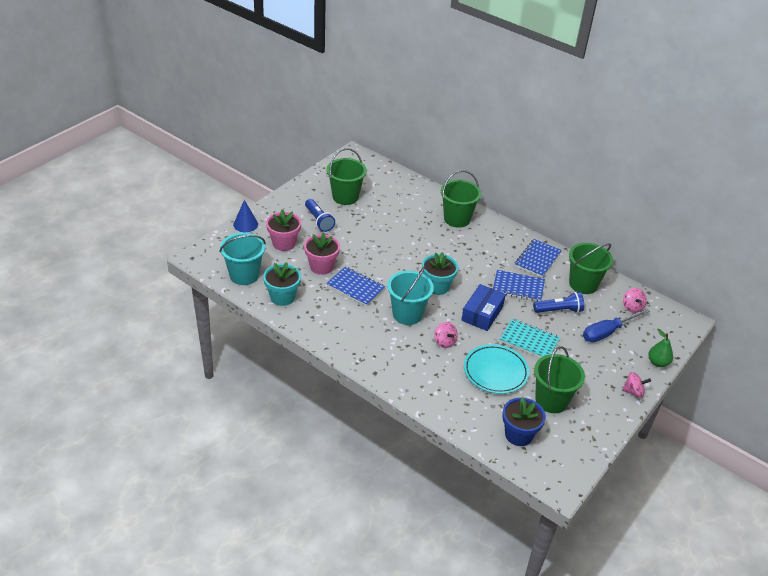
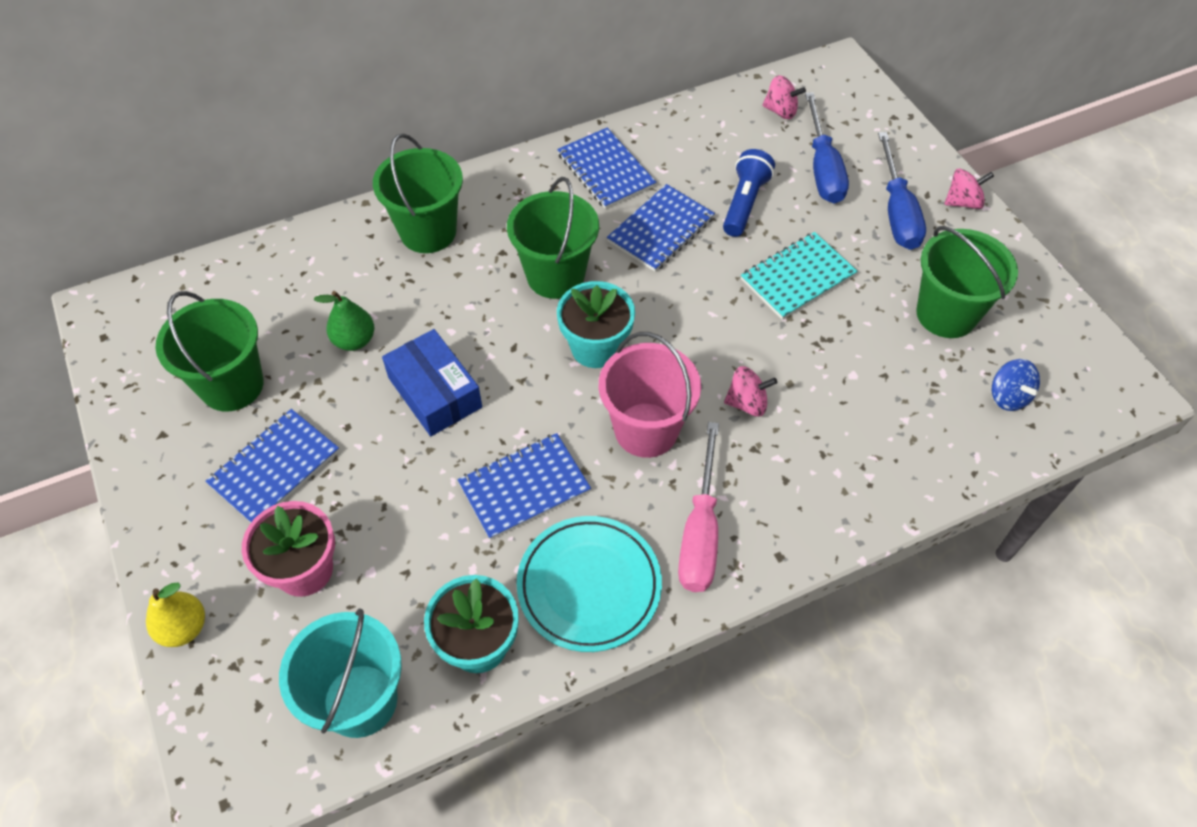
camera: 60 degrees left, 15 degrees up
blue cone [233,200,258,232] -> yellow pear [146,583,205,647]
pink flower pot [304,233,340,275] -> none
blue flashlight [305,199,335,232] -> blue notebook [205,409,339,522]
turquoise bucket [387,266,434,325] -> pink bucket [599,332,701,458]
blue box [461,284,506,331] -> blue box moved to [382,329,482,436]
turquoise plate [464,344,529,394] -> turquoise plate moved to [517,516,662,652]
blue flower pot [502,397,546,446] -> blue spinning top [992,359,1040,411]
green bucket [569,243,613,294] -> green bucket moved to [507,177,599,299]
pink spinning top [622,372,651,398] -> pink spinning top turned 45 degrees clockwise [944,168,994,209]
green pear [648,329,673,367] -> green pear moved to [314,291,374,351]
none -> pink screwdriver [678,422,719,592]
none -> blue screwdriver [878,132,926,250]

